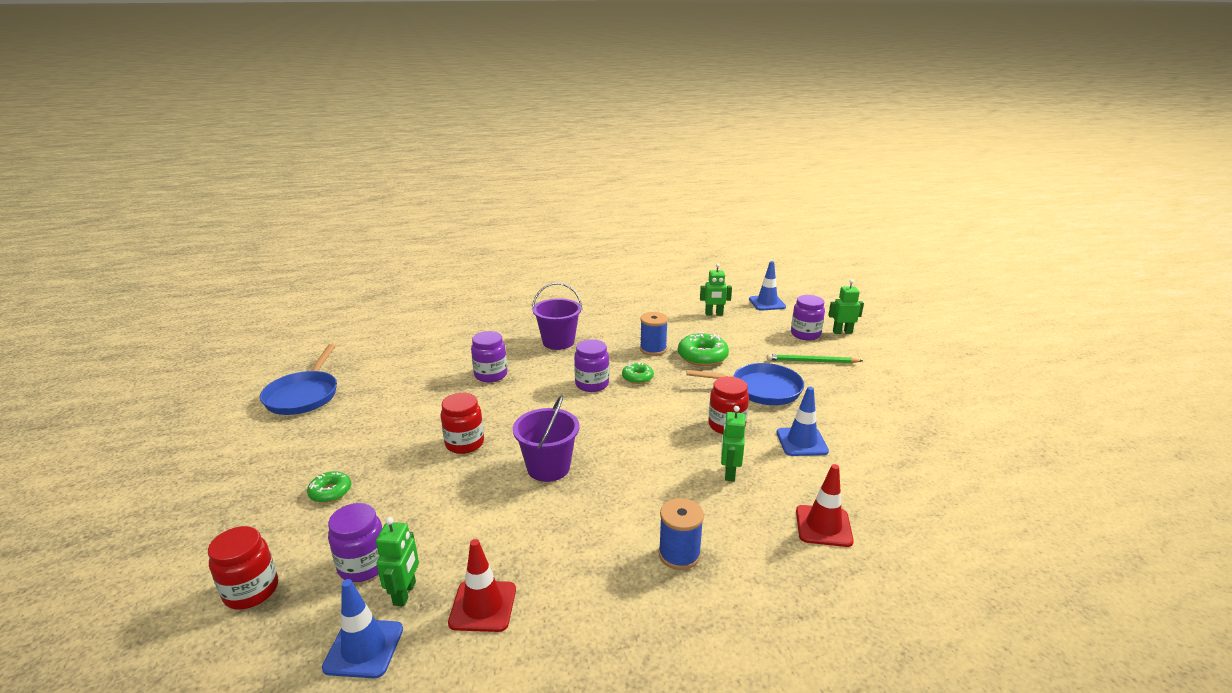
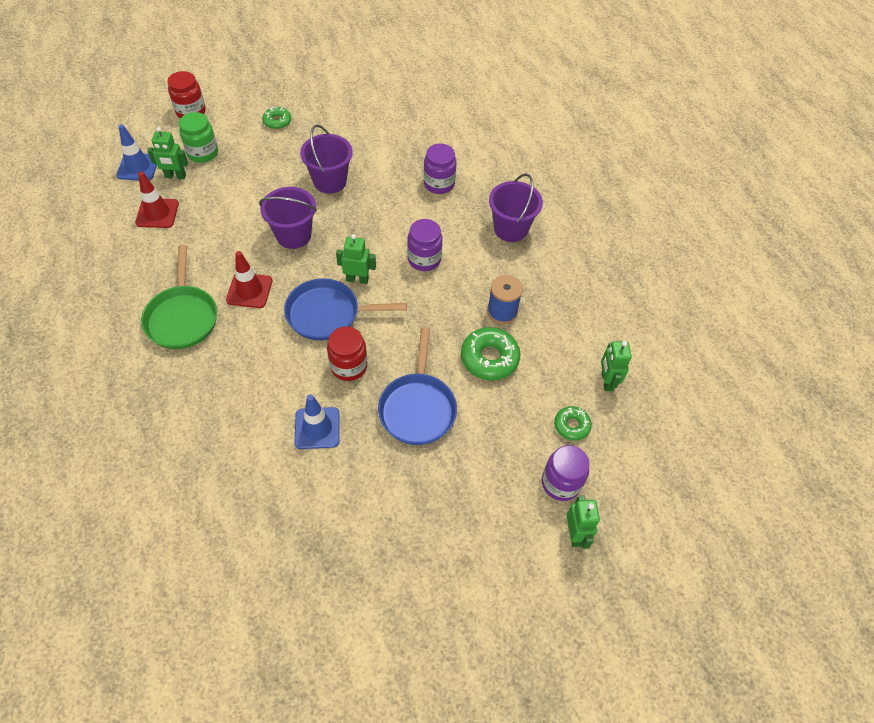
camera: 85 degrees right, 30 degrees up
blue pan [260,344,337,415] -> blue pan moved to [284,278,407,341]
purple jar [328,503,382,582] -> green jar [179,112,218,163]
red jar [440,393,484,454] -> purple bucket [300,125,353,194]
green donut [622,362,654,384] -> green donut moved to [554,406,592,441]
blue spool [659,498,704,570] -> green pan [141,245,217,349]
green robot [721,406,745,481] -> green robot moved to [336,234,376,284]
blue traffic cone [749,261,786,311] -> none
green pencil [767,354,863,363] -> none
red traffic cone [796,464,854,547] -> red traffic cone moved to [226,251,272,308]

